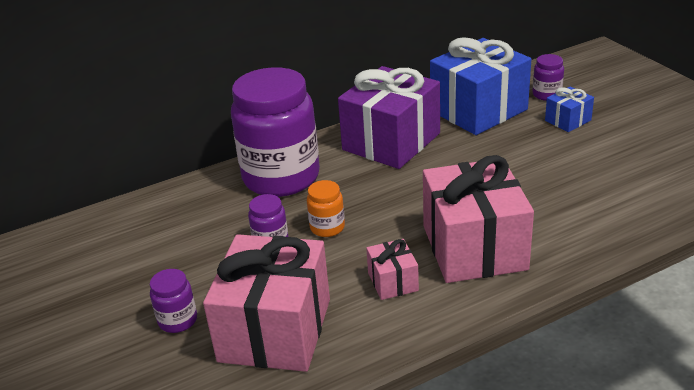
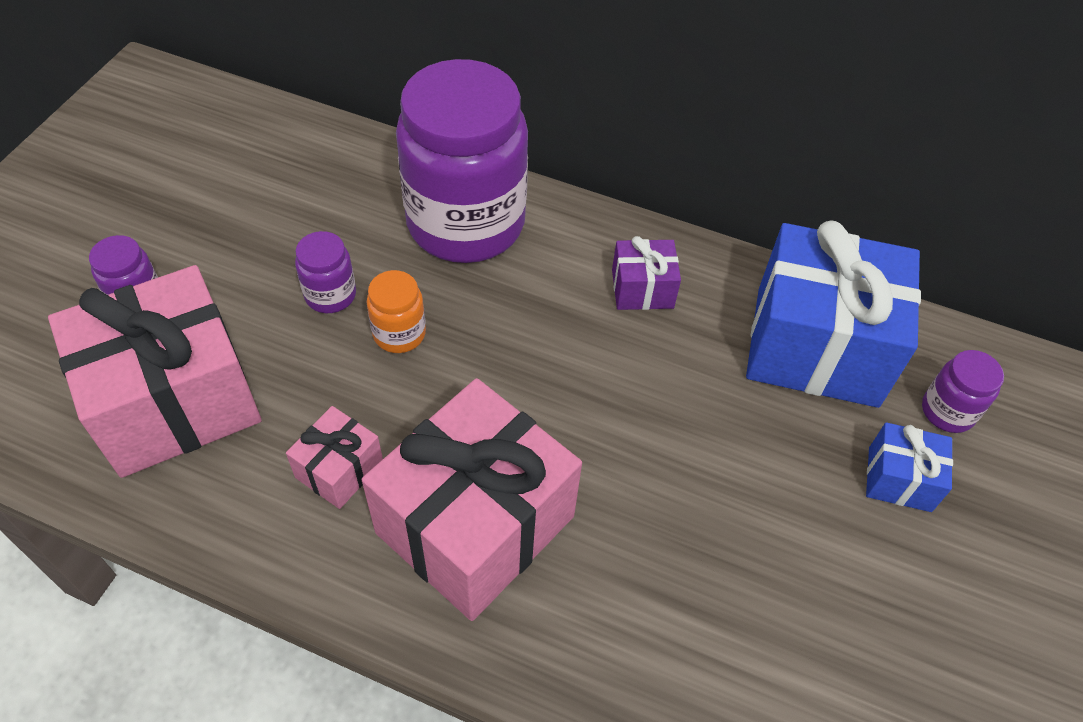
camera: 45 degrees right, 20 degrees up
purple gift [338,66,440,169] -> purple gift [612,236,681,310], size x0.45

